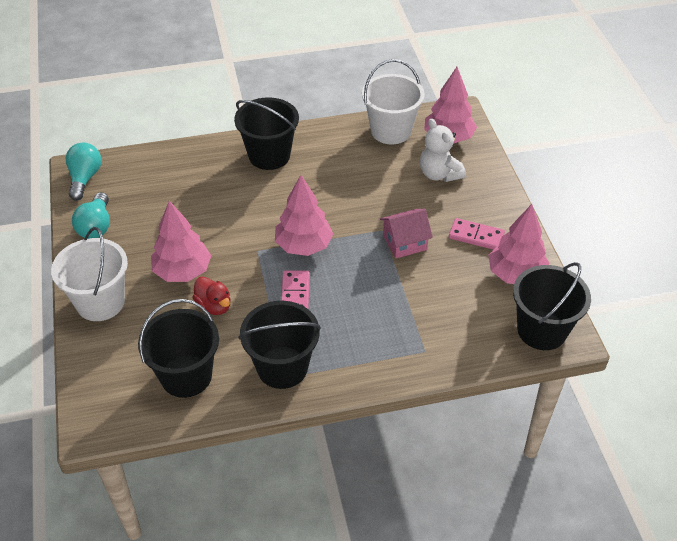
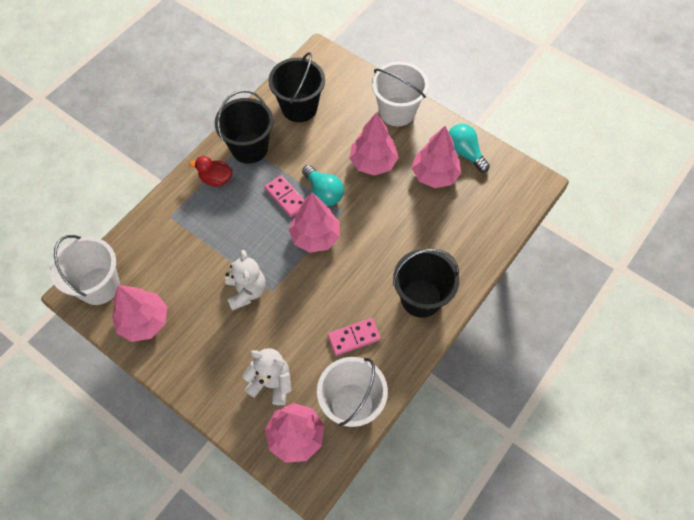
camera: 140 degrees right, 15 degrees up
turquoise light bulb [66,142,101,201] -> turquoise light bulb moved to [302,165,344,206]
red duck [192,276,230,315] -> red duck moved to [190,156,232,187]
pink house [380,209,433,258] -> white teddy bear [225,250,266,311]
pink domino [449,218,505,250] -> pink domino moved to [328,318,381,356]
black bucket [513,262,591,350] -> white bucket [50,235,120,305]
none -> pink tree [412,126,461,188]

